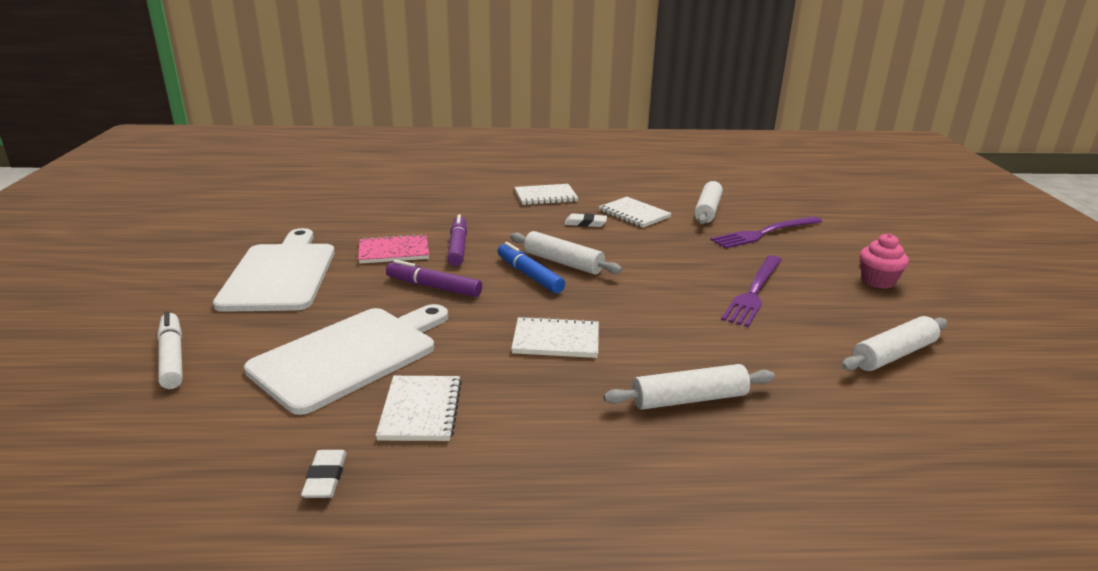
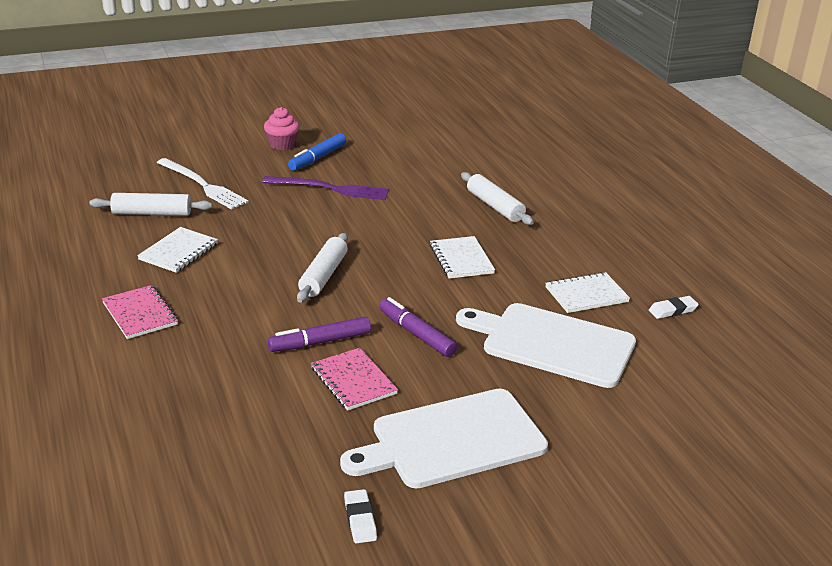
camera: 110 degrees left, 5 degrees up
white marker [157,311,183,389] -> none
purple marker [386,260,482,297] -> purple marker turned 135 degrees clockwise [379,297,457,357]
blue marker [498,242,565,293] -> blue marker moved to [288,133,346,171]
white notebook [514,184,578,205] -> pink notebook [102,285,178,339]
white eraser [565,213,607,227] -> white eraser moved to [344,489,377,543]
purple fork [710,216,822,249] -> white fork [157,158,249,210]
white rolling pin [841,316,947,371] -> none

